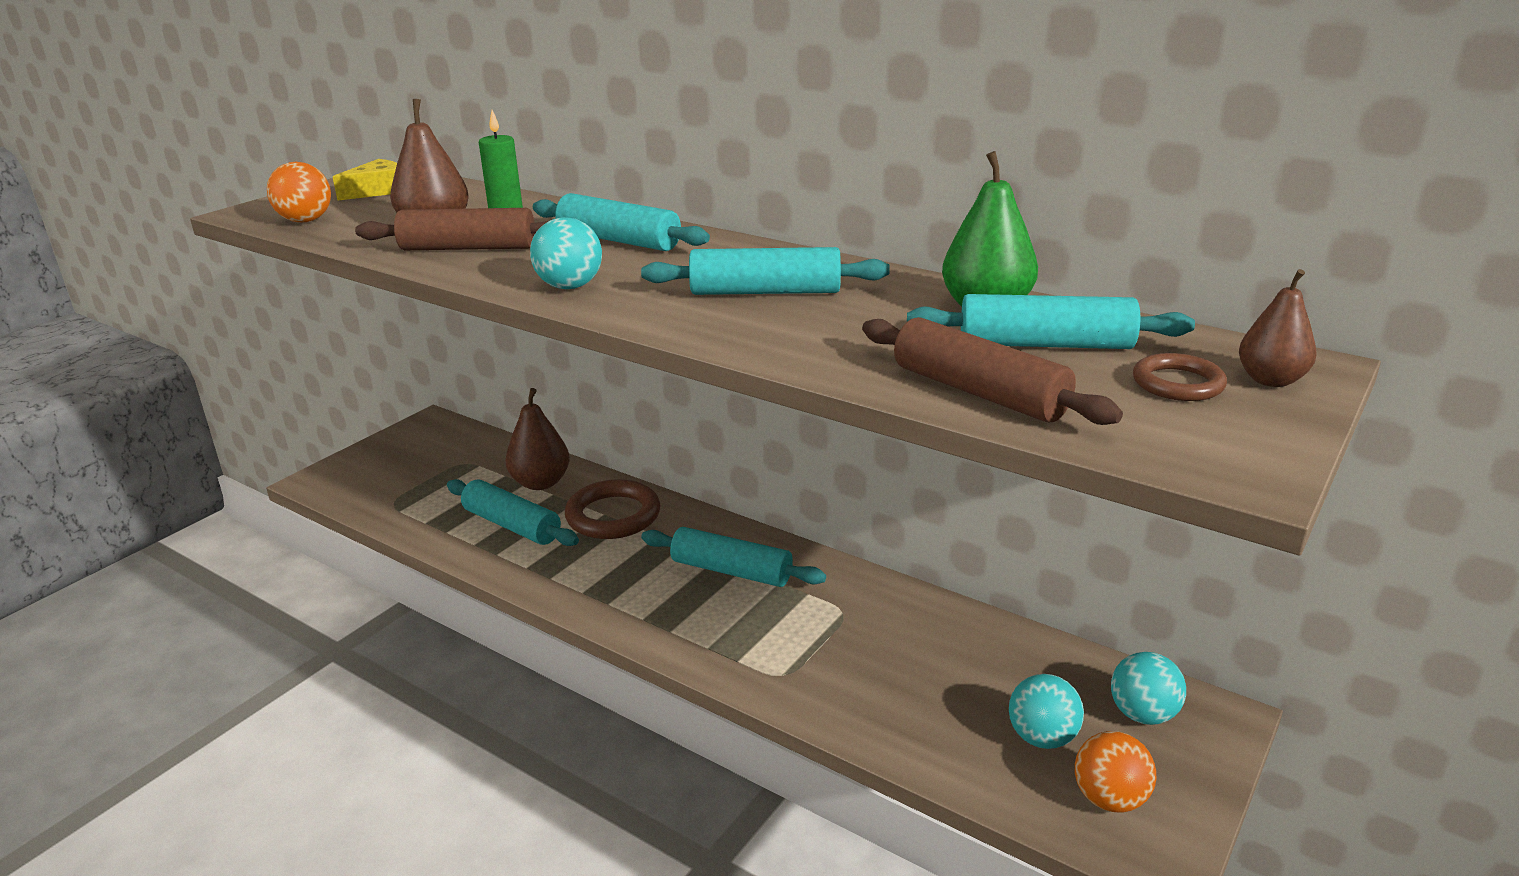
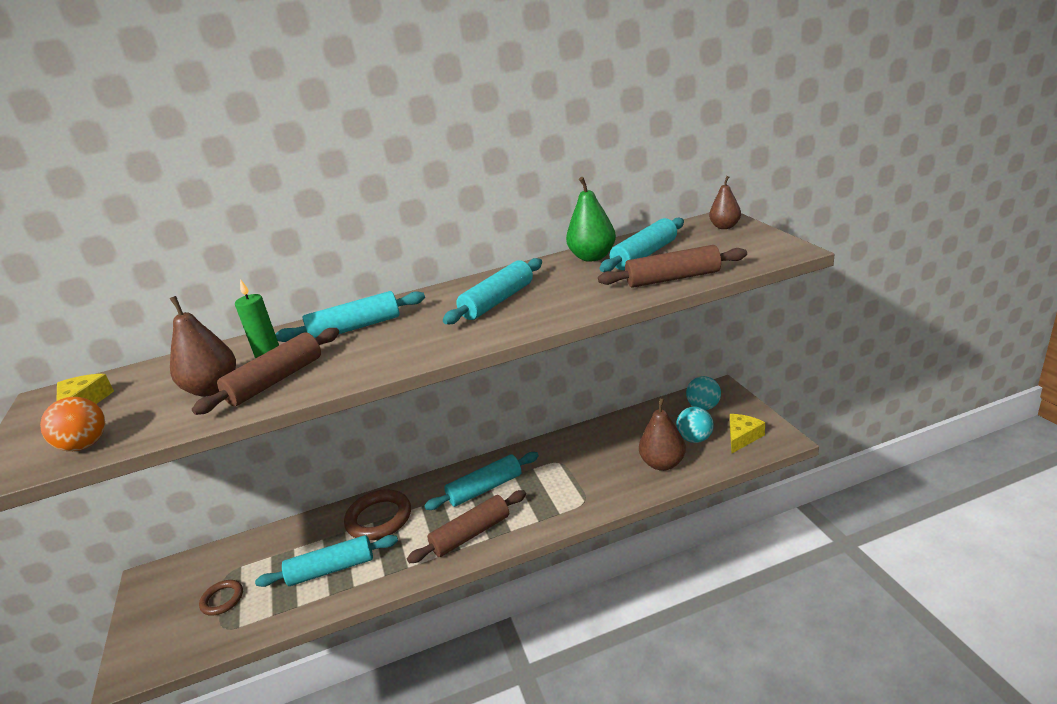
camera: 50 degrees left, 0 degrees up
brown pear [505,388,570,490] -> brown pear moved to [639,398,686,471]
turquoise ball [530,217,602,289] -> none
orange ball [1075,731,1156,813] -> yellow cheese [730,414,765,453]
brown ring [1133,353,1227,401] -> brown ring moved to [199,580,243,616]
none -> brown rolling pin [407,490,526,563]

